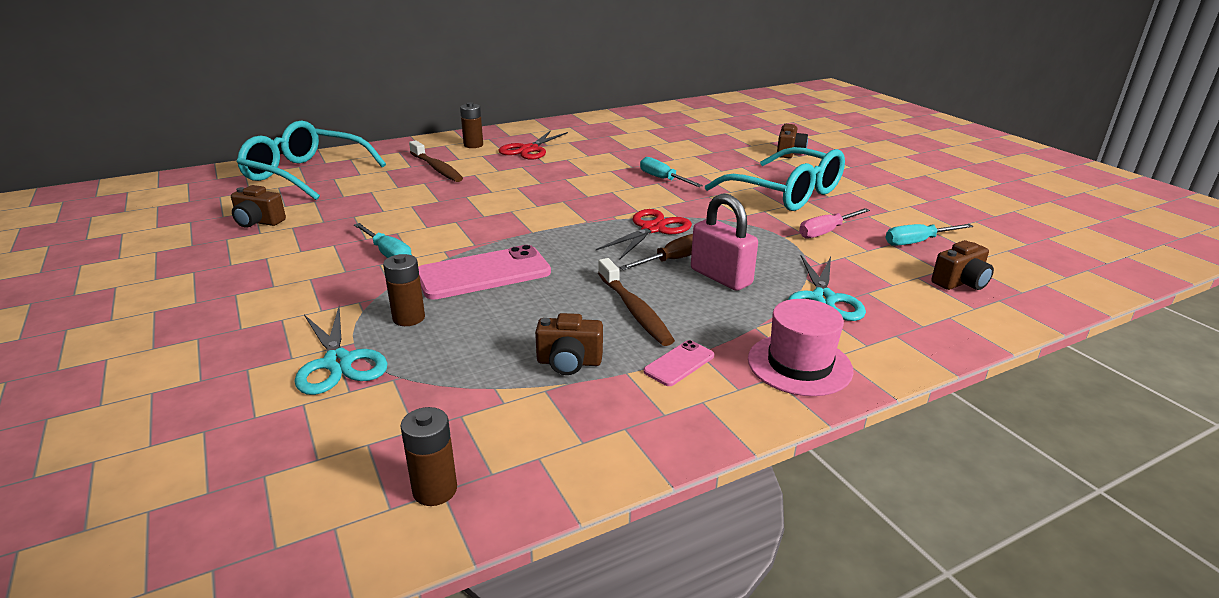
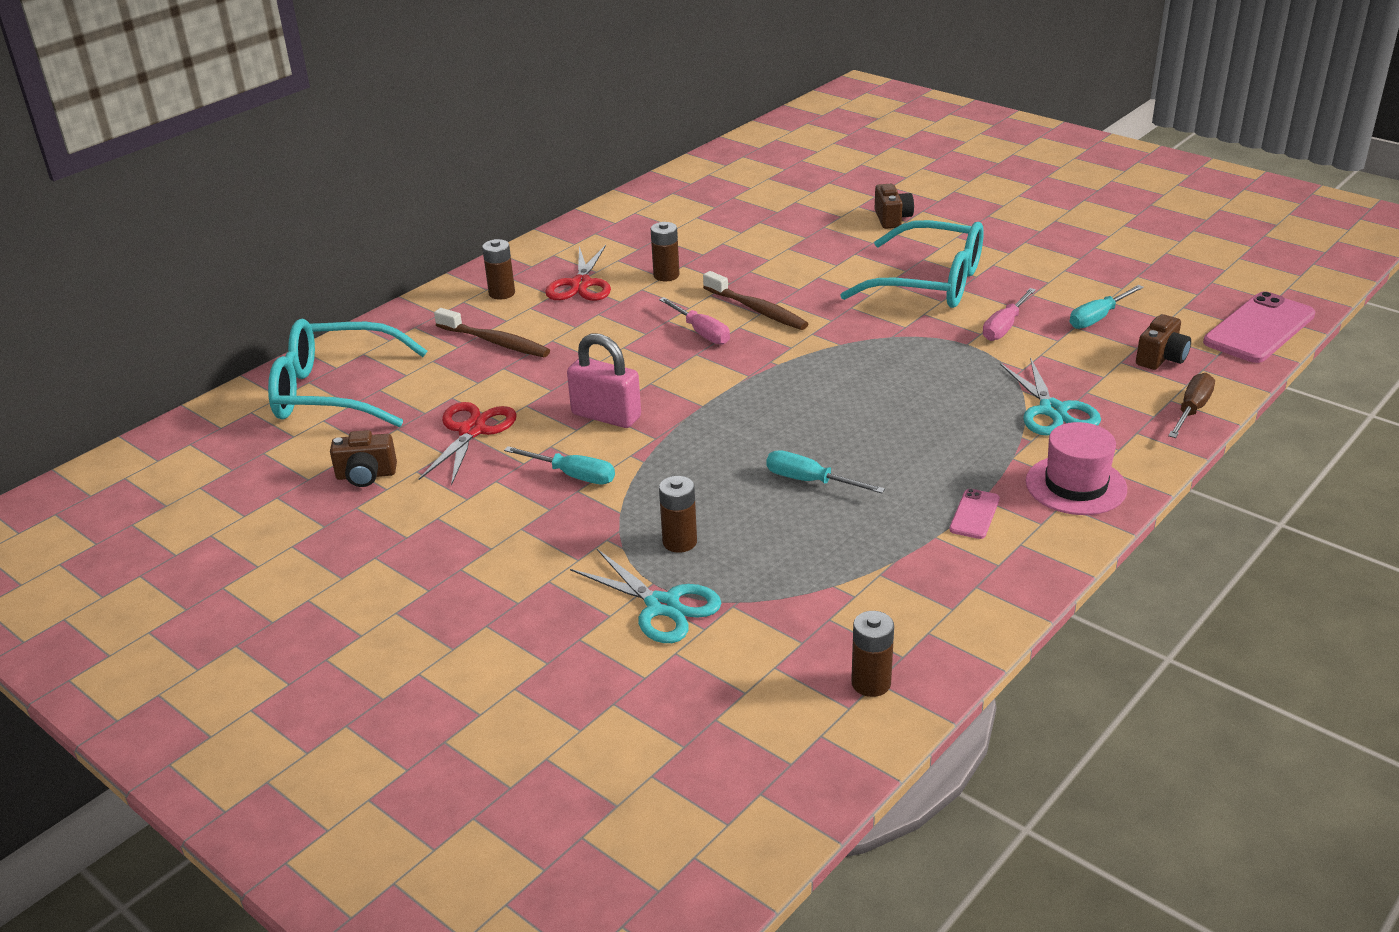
camera: 20 degrees left, 5 degrees up
pink phone [418,245,551,300] -> pink phone moved to [1203,291,1315,363]
brown camera [535,313,603,375] -> none
red scissors [596,209,692,260] -> red scissors moved to [418,402,517,486]
brown toothbrush [598,258,675,346] -> brown toothbrush moved to [703,271,808,330]
brown screwdriver [619,234,693,270] -> brown screwdriver moved to [1168,373,1215,438]
turquoise screwdriver [640,157,703,187] -> turquoise screwdriver moved to [766,450,885,493]
pink padlock [691,194,758,291] -> pink padlock moved to [567,333,641,428]
none -> brown battery [651,222,680,281]
none -> pink screwdriver [659,297,730,345]

